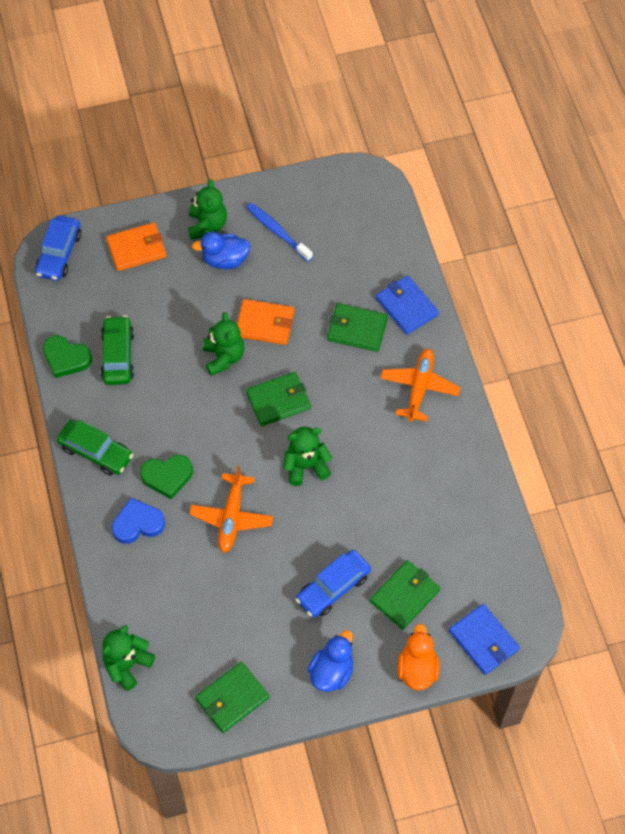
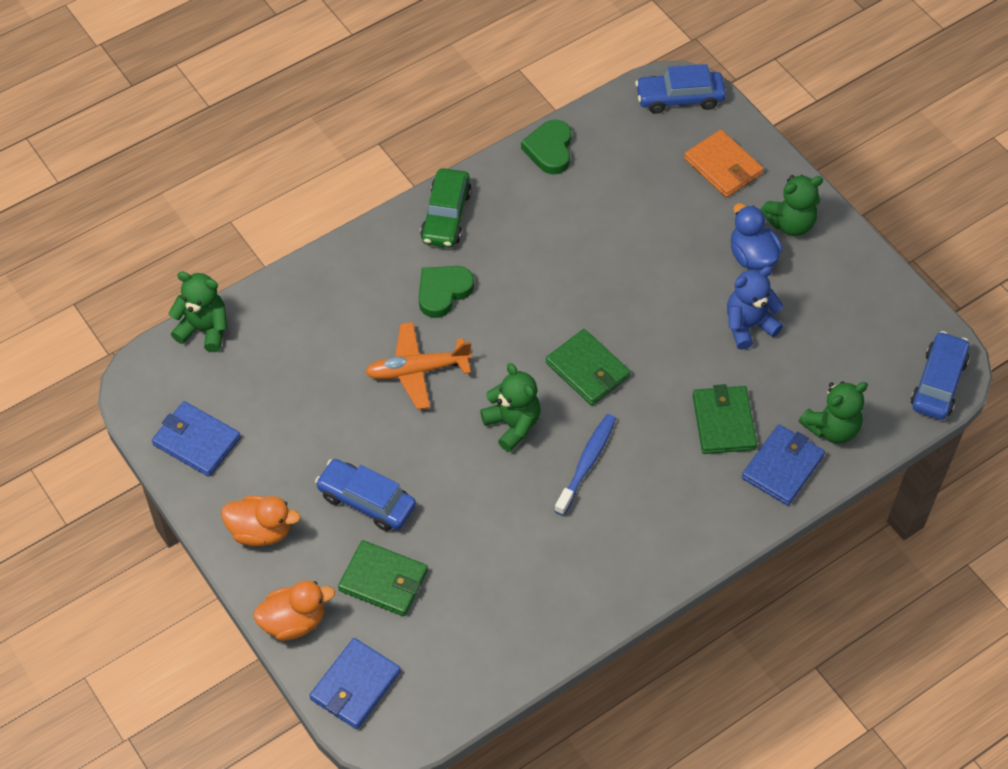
camera: 70 degrees right, 5 degrees down
green car [100,316,134,385] -> none
blue heart [112,498,165,544] -> none
green heart [140,455,193,499] -> green heart turned 75 degrees clockwise [419,266,474,318]
green wallet [195,662,269,733] -> blue wallet [152,401,241,477]
green teddy bear [203,312,244,376] -> green teddy bear moved to [799,381,868,444]
orange wallet [237,299,294,345] -> none
blue toothbrush [246,203,313,262] -> blue toothbrush moved to [554,414,616,516]
blue duck [308,630,353,692] -> orange duck [221,496,300,546]
orange plane [380,349,460,422] -> none
none -> blue teddy bear [727,266,784,350]
none -> blue car [911,331,970,420]

